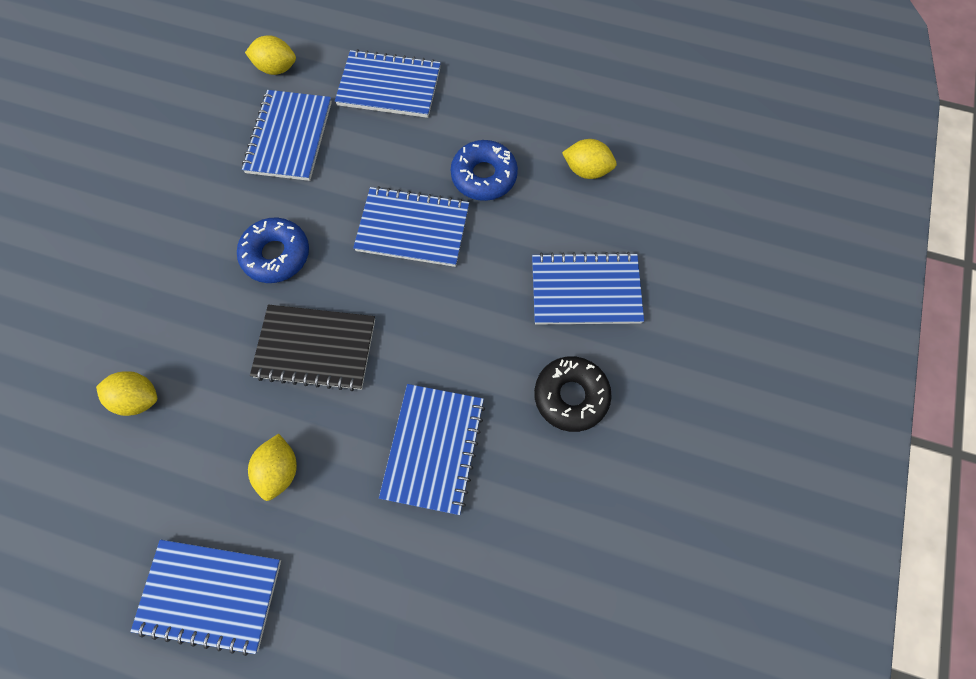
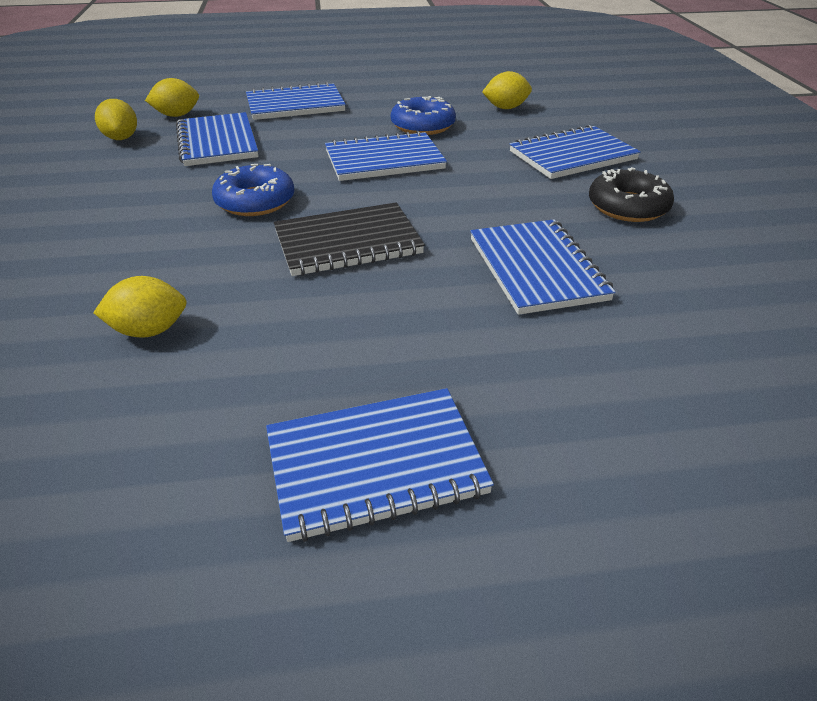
camera: 25 degrees left, 30 degrees down
yellow lemon [248,434,297,501] -> yellow lemon moved to [95,99,137,140]

